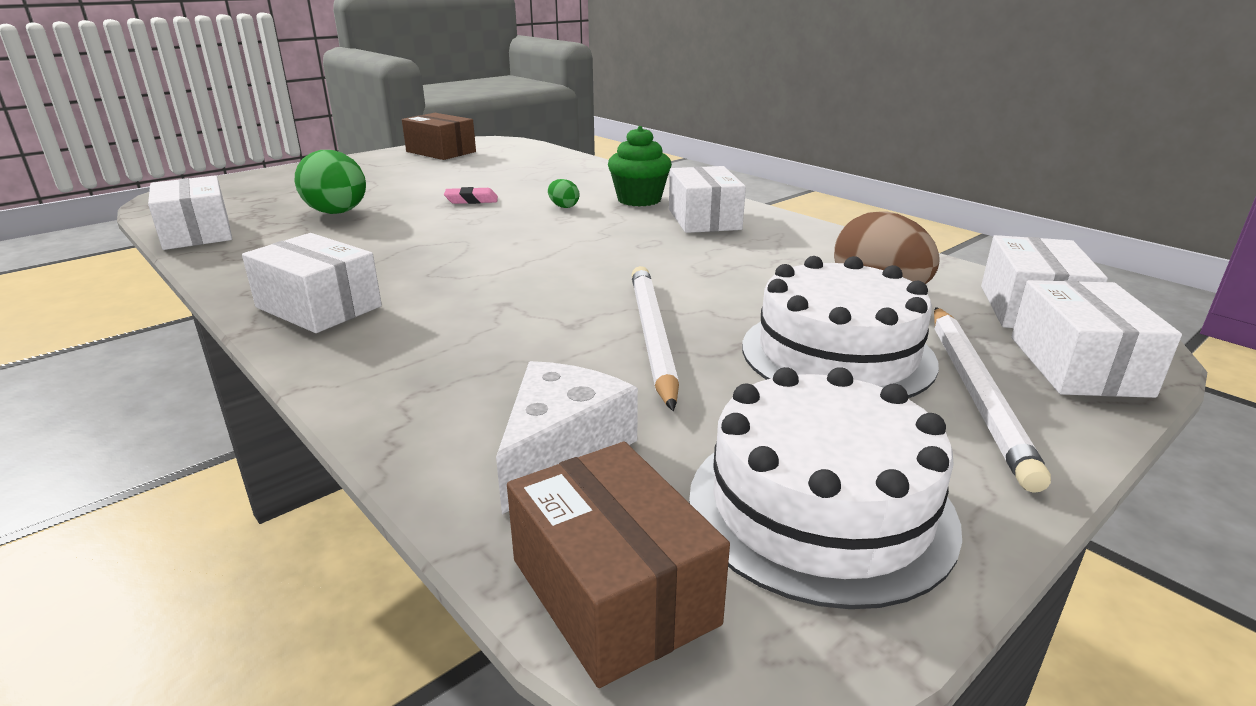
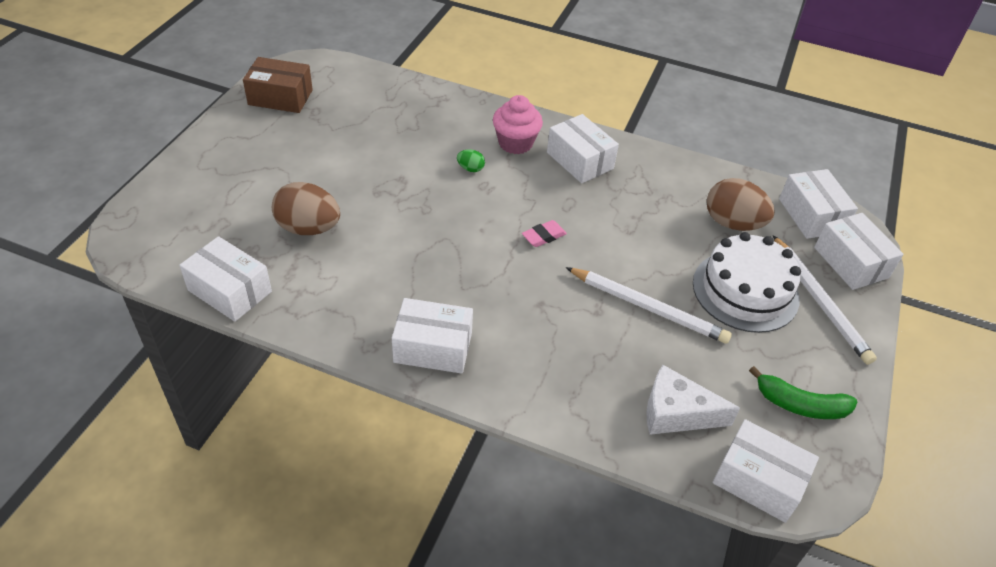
camera: 30 degrees left, 20 degrees up
green egg [295,150,366,214] -> brown egg [272,182,340,235]
pink eraser [444,187,498,204] -> pink eraser moved to [522,220,567,247]
white cheese [496,361,638,514] -> white cheese turned 75 degrees counterclockwise [647,365,740,435]
brown box [507,442,730,688] -> white box [713,419,819,523]
green cupcake [608,126,672,206] -> pink cupcake [493,95,543,154]
white pencil [632,266,679,411] -> white pencil turned 150 degrees clockwise [566,267,732,344]
white cake [689,367,962,609] -> green banana [749,366,857,419]

